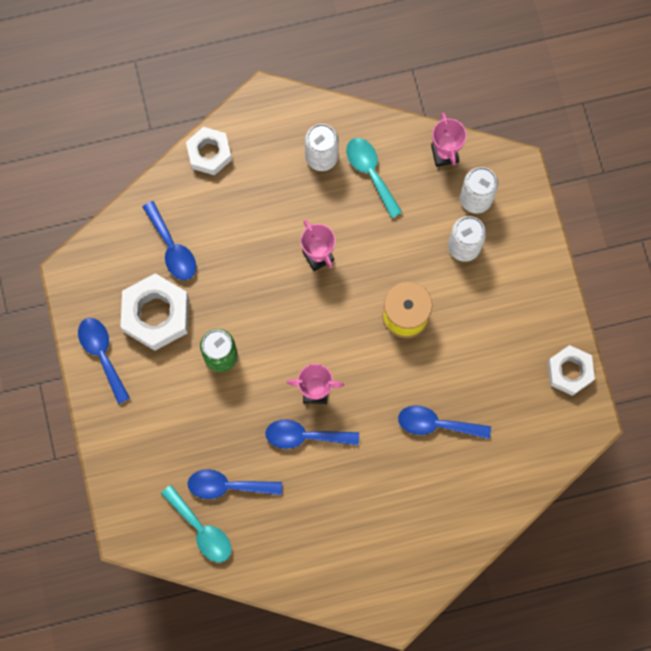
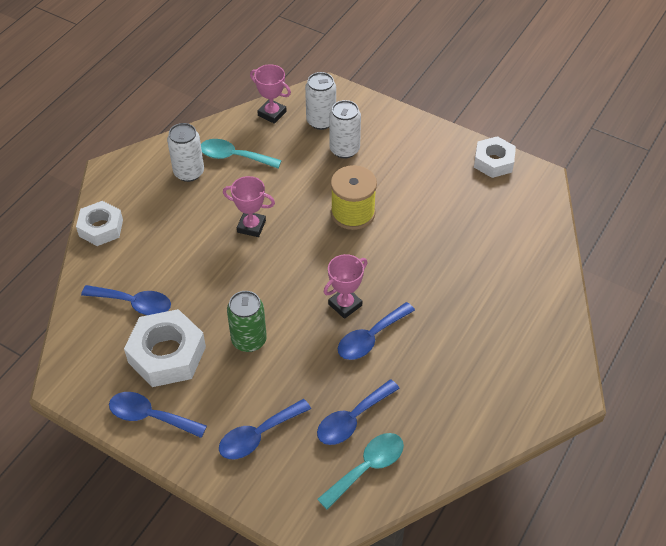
camera: 45 degrees left, 25 degrees down
turquoise spoon [161,485,232,563] -> turquoise spoon turned 45 degrees counterclockwise [317,433,404,510]
blue spoon [398,405,491,439] -> blue spoon moved to [219,399,311,459]

